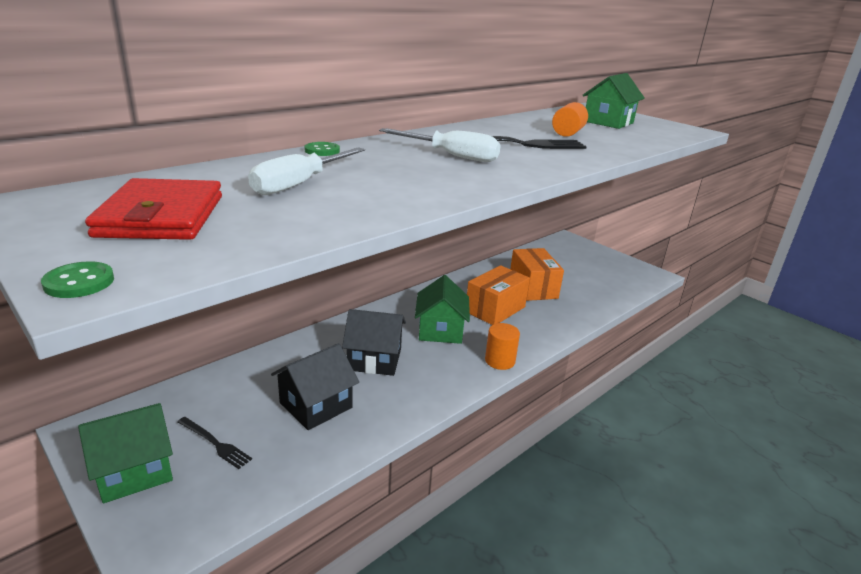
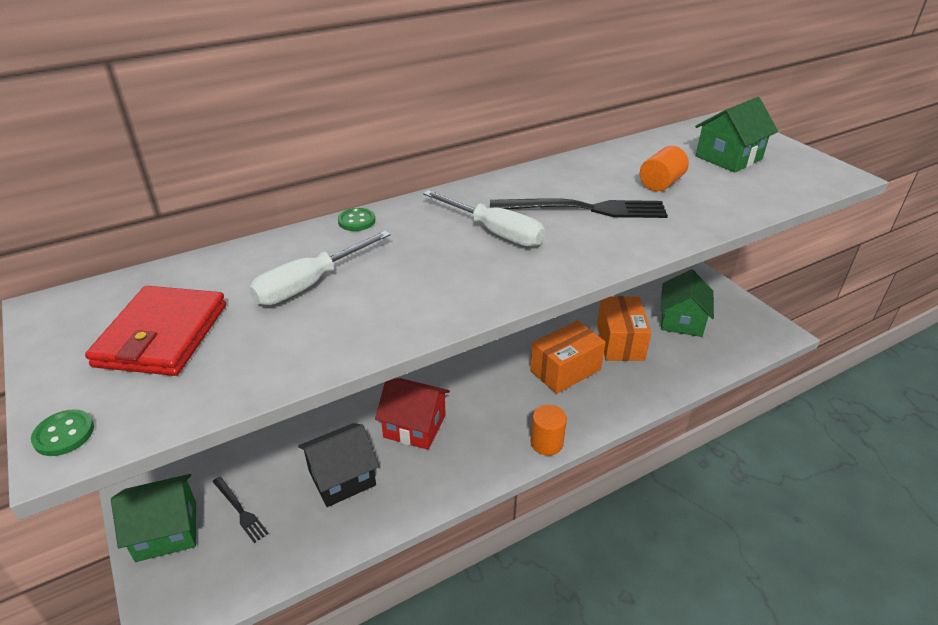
camera: 15 degrees right, 10 degrees up
black house [342,309,406,376] -> red house [375,378,450,450]
green house [415,275,470,344] -> green house moved to [660,269,714,337]

